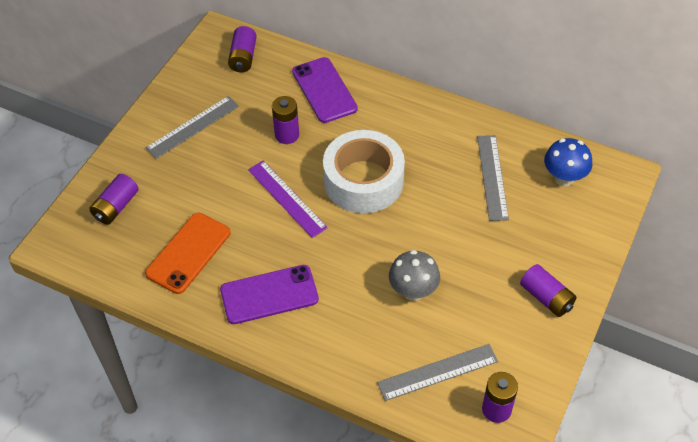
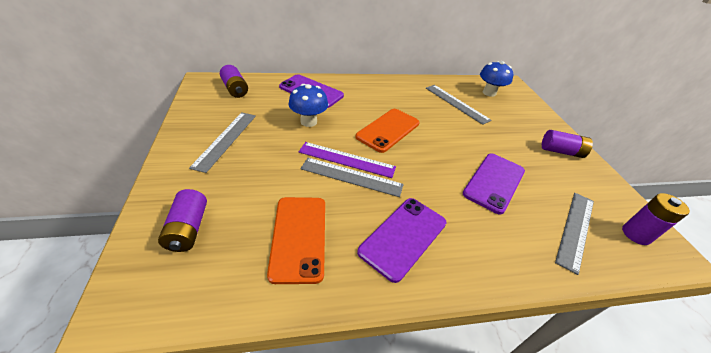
camera: 40 degrees left, 10 degrees down
purple battery [272,96,299,144] -> blue mushroom [288,84,328,127]
white tape [323,130,405,213] -> orange phone [355,109,420,153]
grey mushroom [389,250,440,301] -> purple phone [463,153,525,215]
none -> grey ruler [301,158,404,197]

